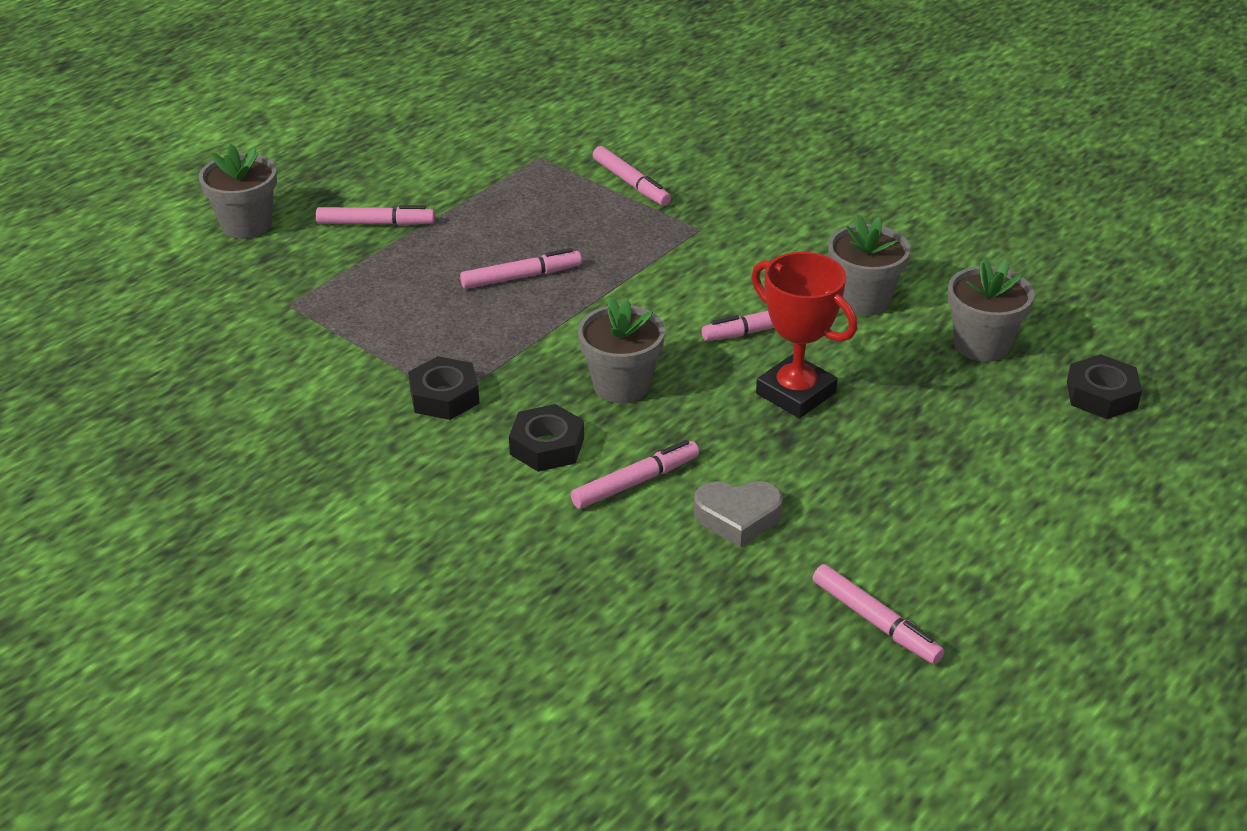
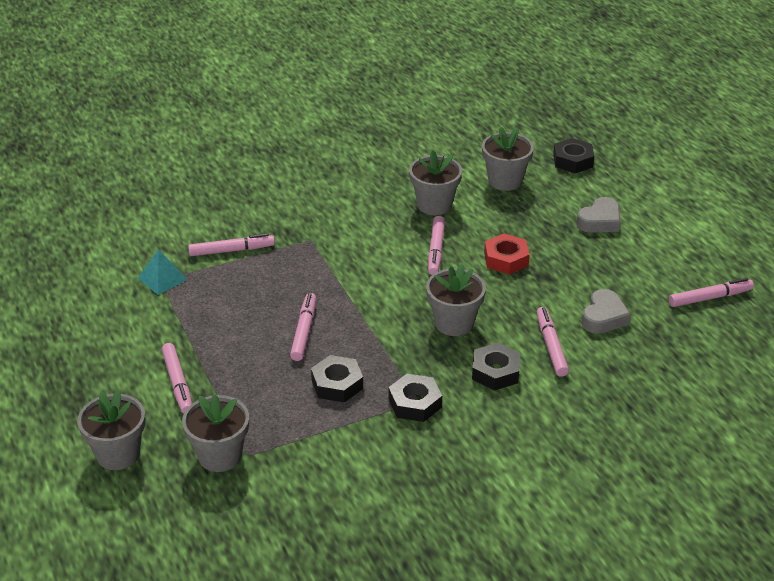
camera: 65 degrees left, 0 degrees up
pink marker [316,205,435,225] -> pink marker turned 135 degrees clockwise [162,343,192,414]
red trophy [751,252,857,418] -> red nut [484,234,530,275]
none -> turquoise pyramid [138,249,188,295]
none -> grey flower pot [182,395,249,472]
none -> black nut [311,355,363,402]
none -> grey heart [576,197,620,233]

